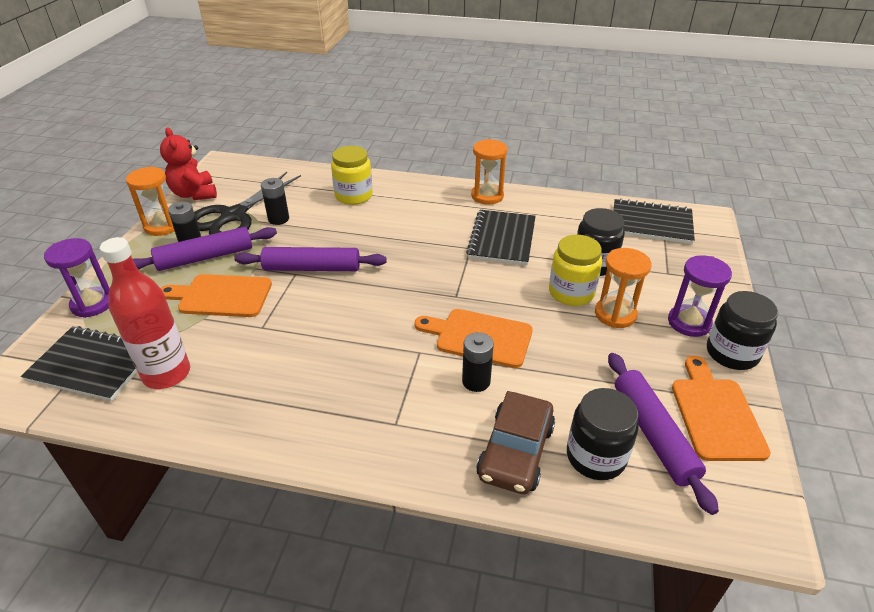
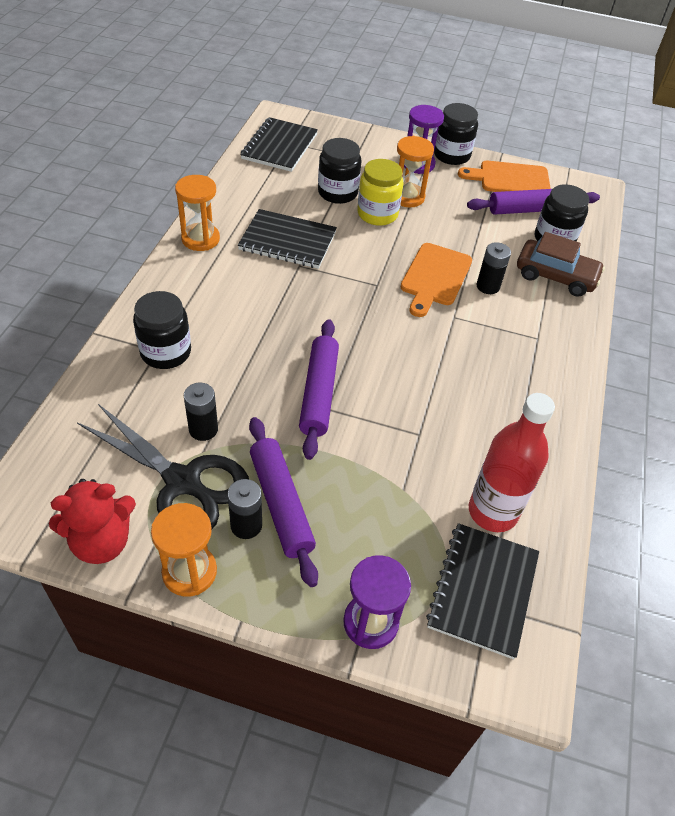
camera: 90 degrees left, 10 degrees up
orange cutting board [161,274,272,317] -> none
yellow jar [331,146,373,205] -> black jar [133,291,191,369]

